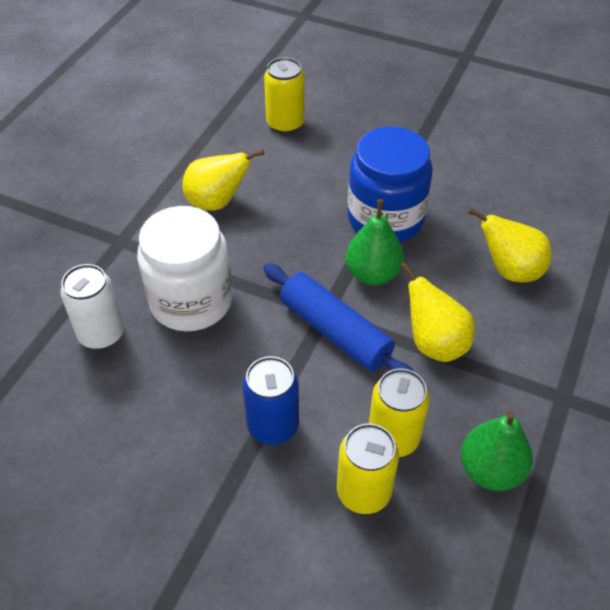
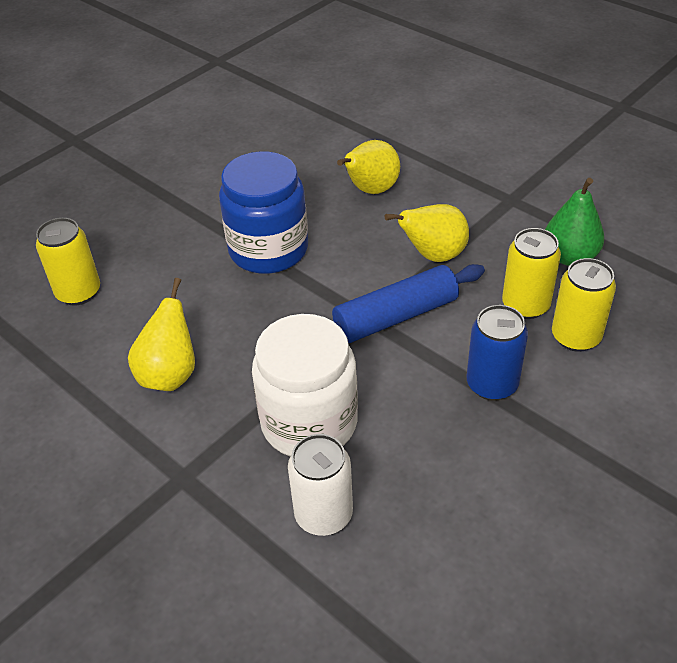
camera: 70 degrees left, 5 degrees down
green pear [345,199,404,285] -> none

